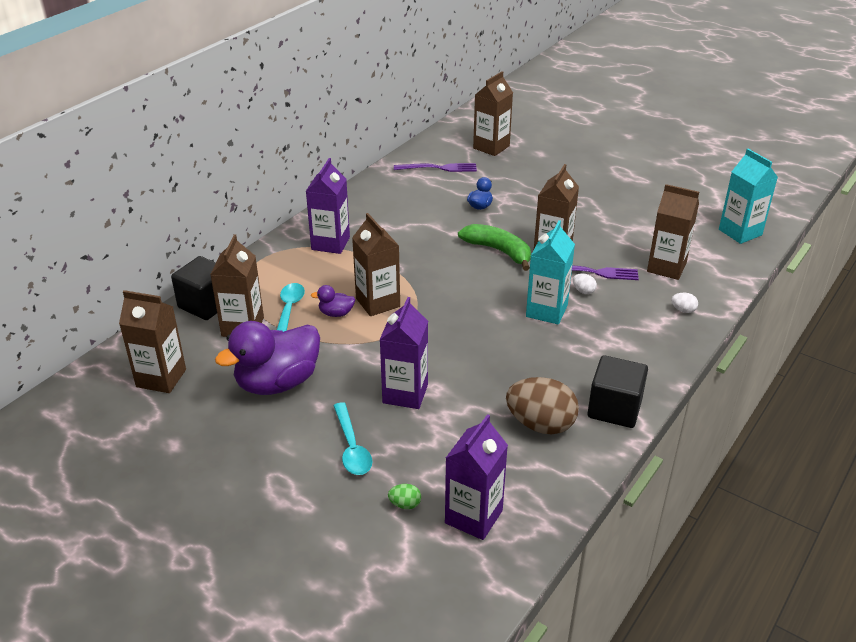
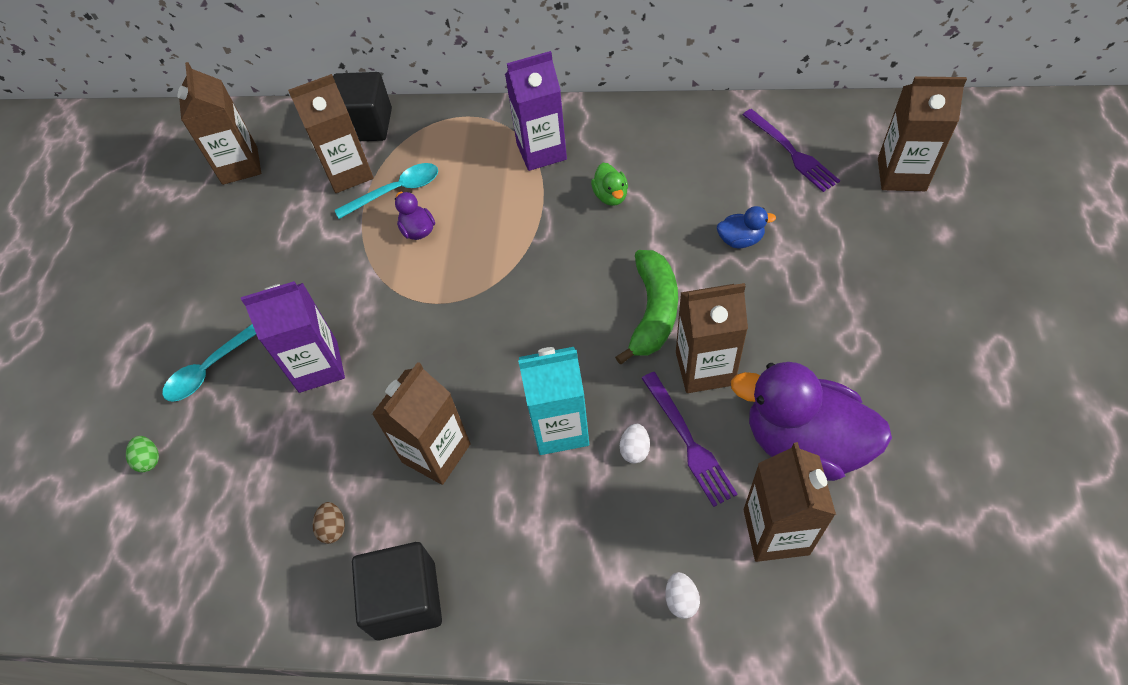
camera: 65 degrees right, 20 degrees up
purple duck [215,321,320,395] -> purple duck moved to [731,362,892,481]
brown carton [352,213,400,316] -> brown carton moved to [372,362,470,485]
purple carton [445,414,508,540] -> none
brown egg [506,377,579,434] -> brown egg [313,502,345,544], size x0.42
turquoise carton [719,149,778,244] -> none
none -> green duck [591,163,628,206]

